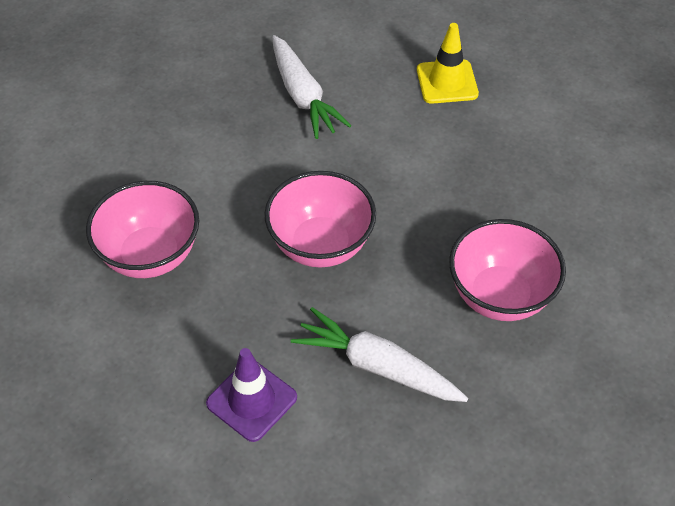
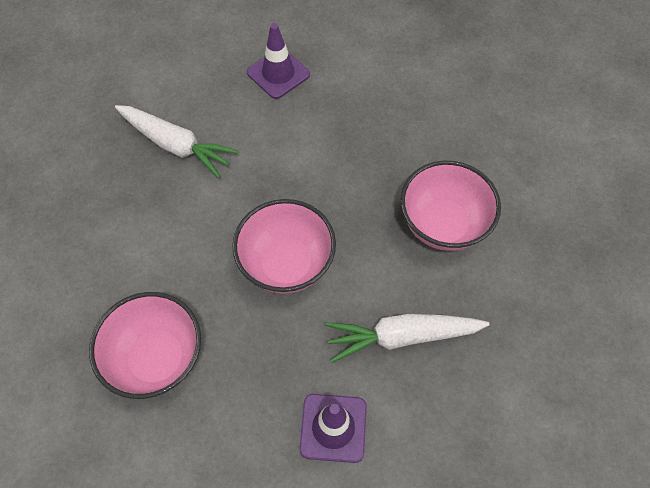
camera: 35 degrees left, 10 degrees up
yellow traffic cone [417,23,479,104] -> purple traffic cone [247,23,310,99]

